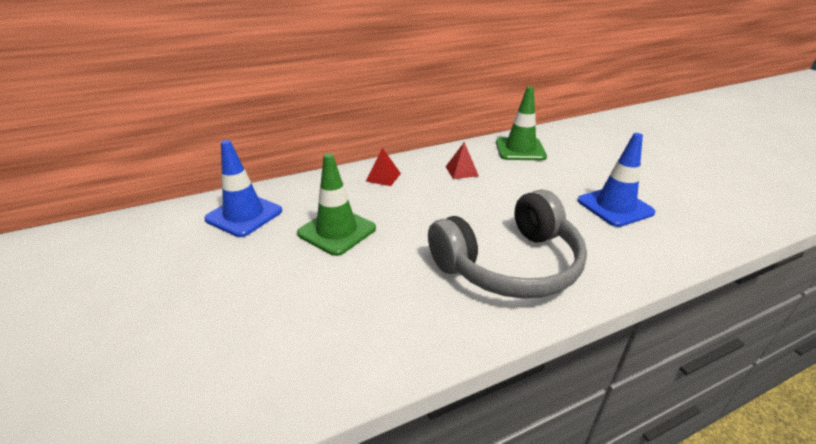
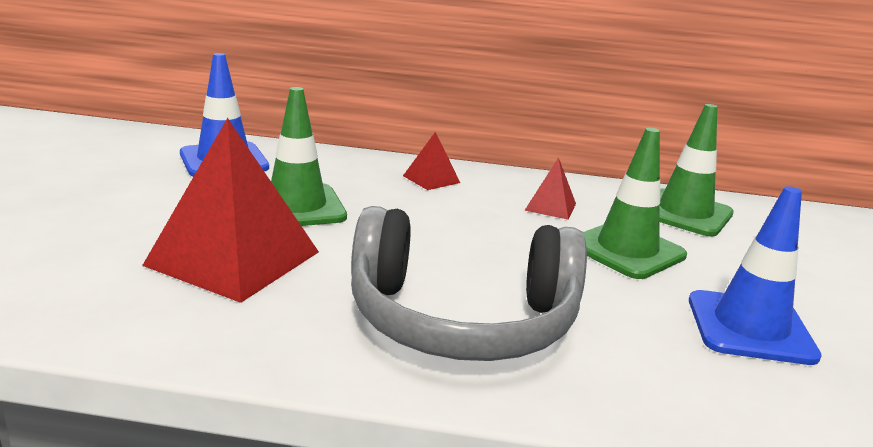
camera: 30 degrees right, 10 degrees down
none -> red pyramid [142,118,319,303]
none -> green traffic cone [583,128,687,279]

